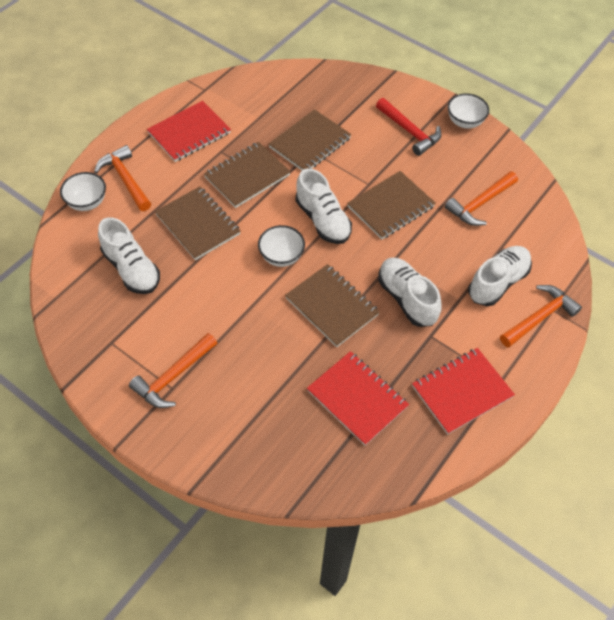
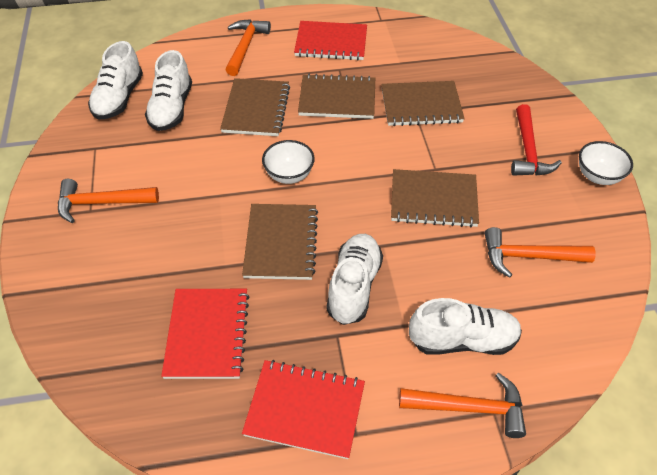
camera: 45 degrees right, 5 degrees down
white bowl [60,172,106,211] -> none
white shoe [295,168,352,244] -> white shoe moved to [88,41,143,120]

